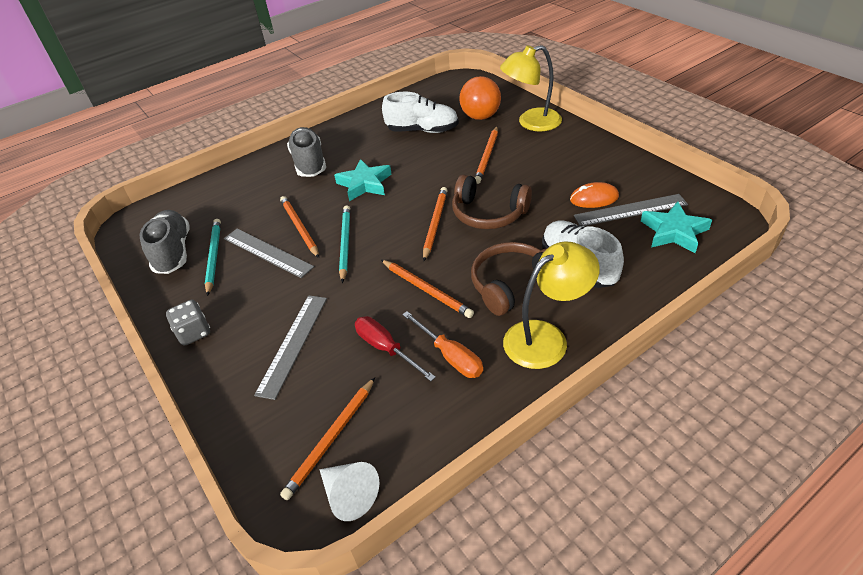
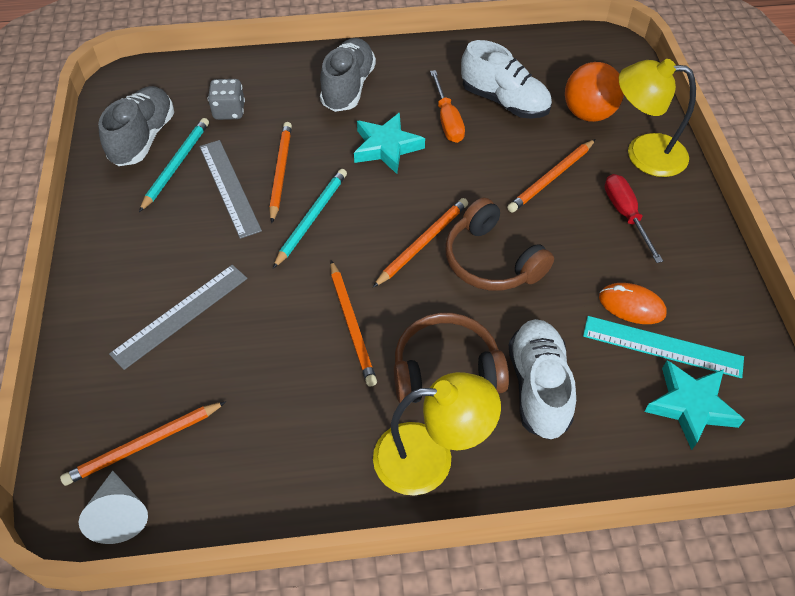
camera: 25 degrees right, 10 degrees up
grey dice [166,300,210,346] -> grey dice moved to [208,79,245,120]
red screwdriver [355,316,436,381] -> red screwdriver moved to [605,174,663,263]
orange screwdriver [402,311,483,378] -> orange screwdriver moved to [430,70,465,143]
grey ruler [574,194,688,226] -> turquoise ruler [583,316,744,378]

